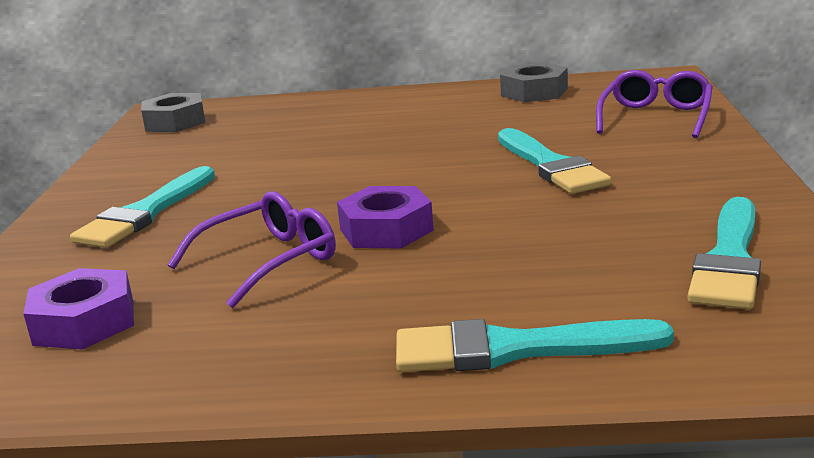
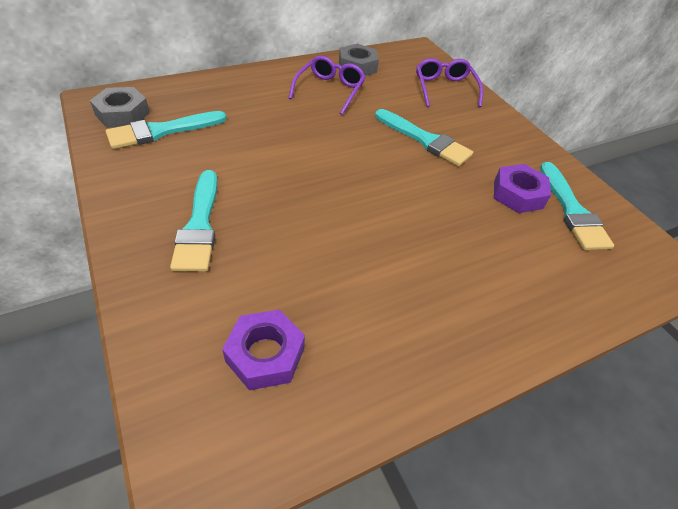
camera: 35 degrees left, 25 degrees up
purple glasses [168,191,336,308] -> purple glasses moved to [289,56,366,115]
purple nut [337,186,434,249] -> purple nut moved to [494,164,551,213]
turquoise brush [396,319,674,372] -> turquoise brush moved to [106,111,227,149]

